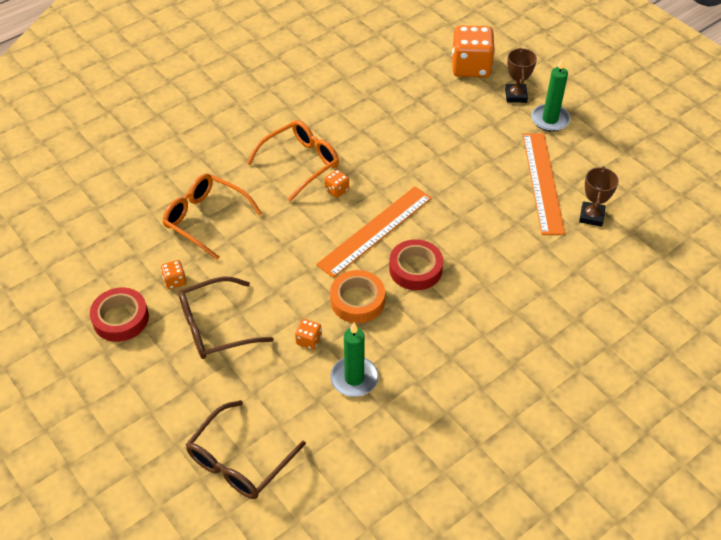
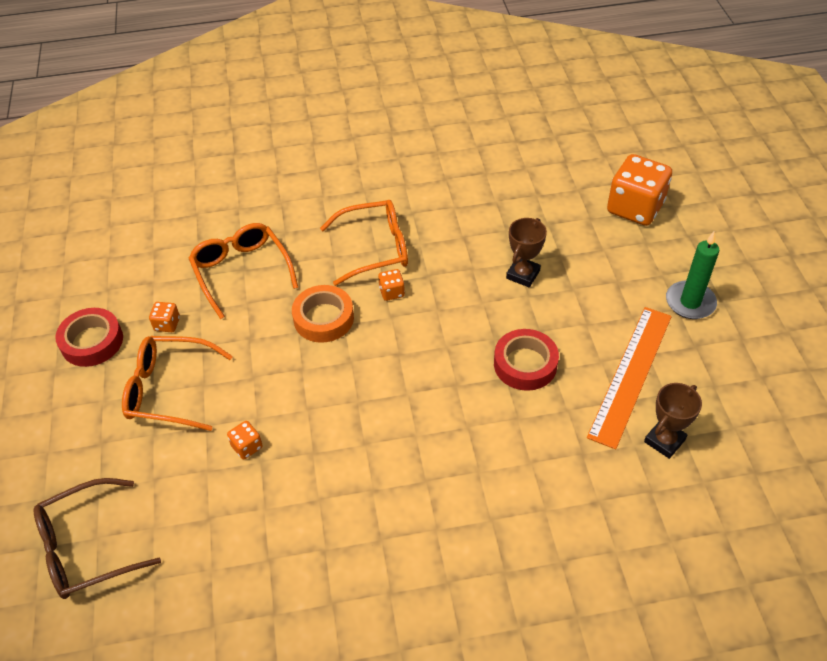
camera: 30 degrees right, 0 degrees up
brown glasses [178,277,274,359] -> orange glasses [122,336,233,431]
orange ruler [316,186,432,278] -> none
orange tape [330,270,385,323] -> orange tape moved to [292,285,354,343]
green candle [330,323,379,397] -> none
red tape [389,239,443,290] -> red tape moved to [494,329,559,391]
brown trophy [505,48,537,103] -> brown trophy moved to [506,218,547,287]

